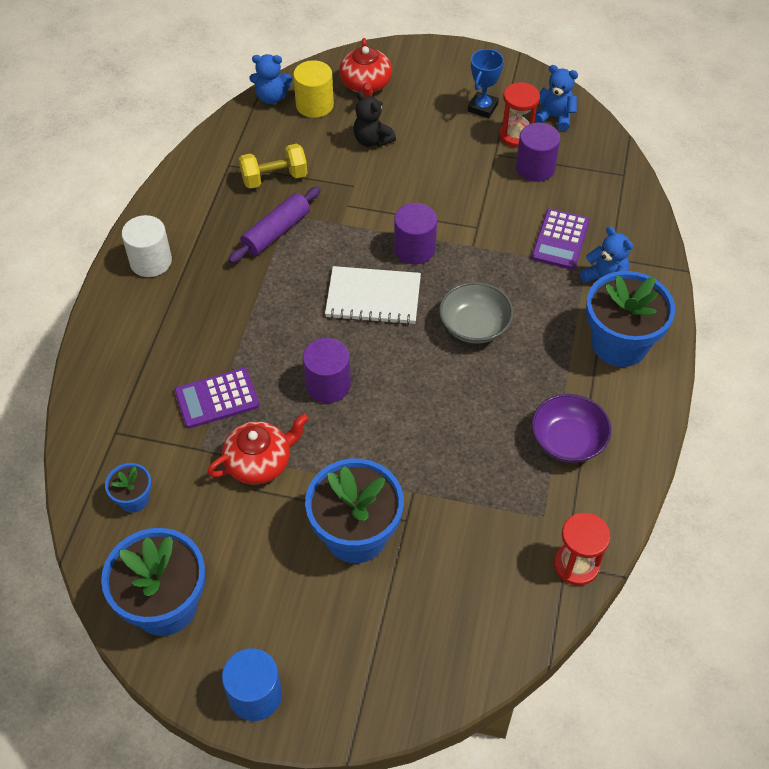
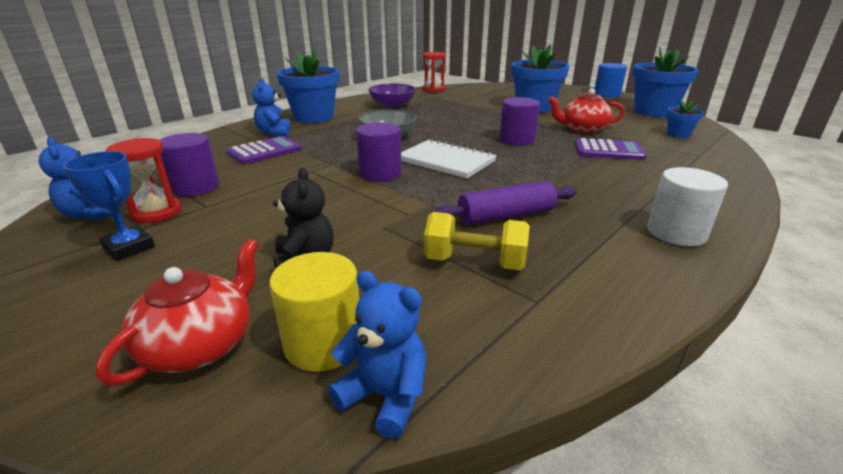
camera: 150 degrees left, 25 degrees down
blue trophy [468,49,504,118] -> blue trophy turned 75 degrees clockwise [63,151,155,261]

